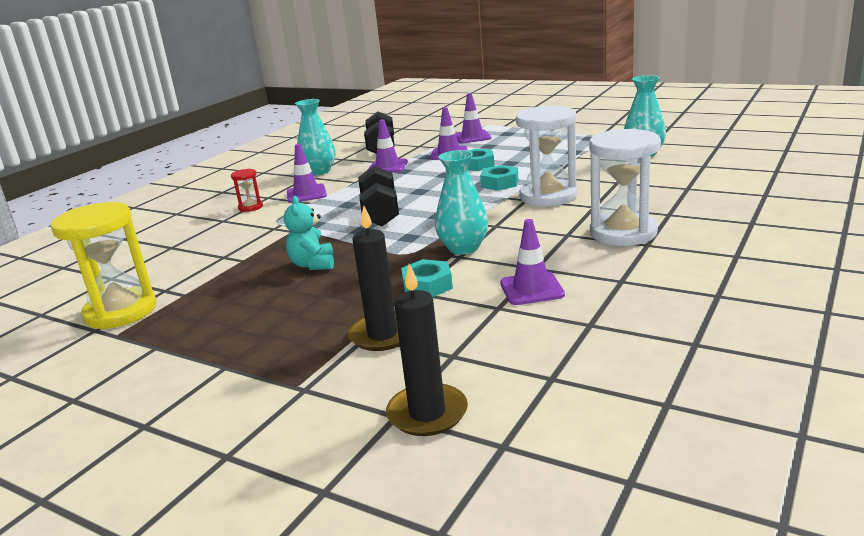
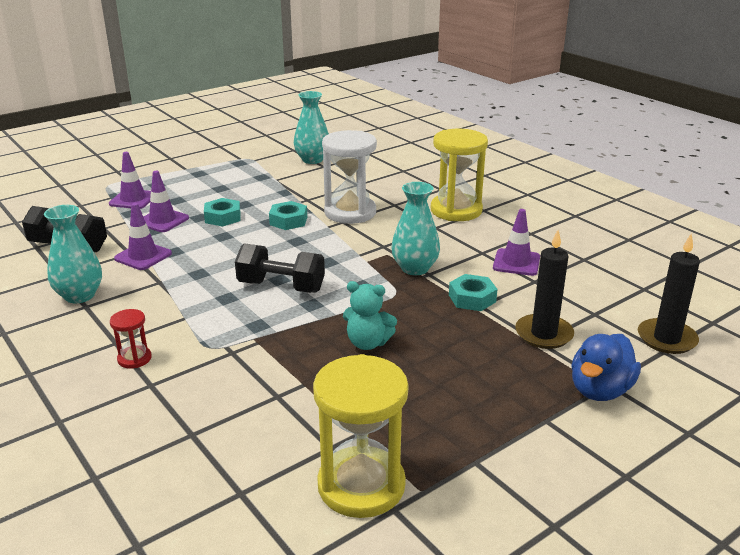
camera: 70 degrees left, 5 degrees up
purple traffic cone [287,144,327,203] -> none
white hourglass [589,129,661,246] -> yellow hourglass [431,129,488,221]
none -> blue duck [571,334,641,401]

